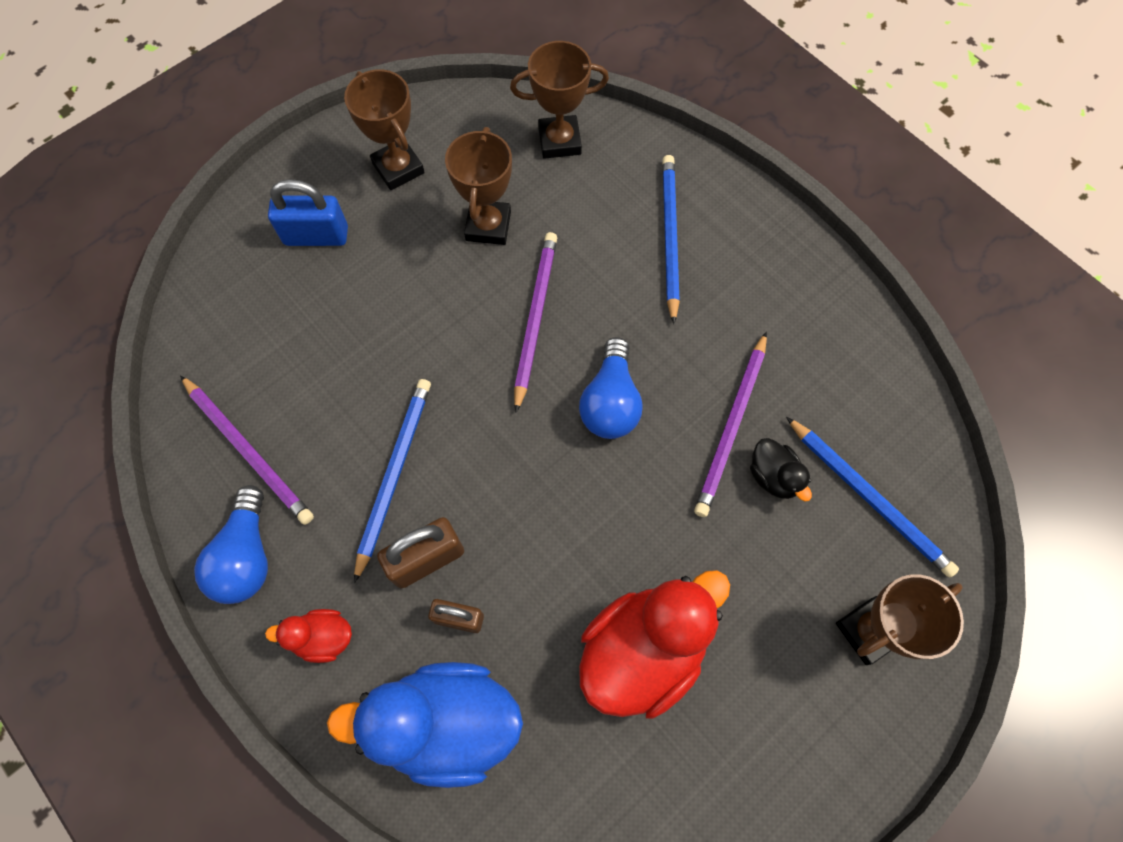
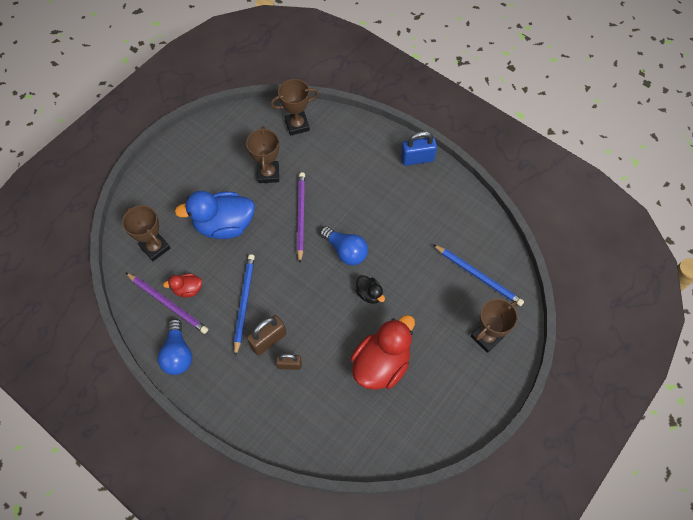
camera: 10 degrees left, 5 degrees down
red duck [265,609,352,663] -> red duck moved to [163,274,202,297]
blue padlock [268,179,348,246] -> blue padlock moved to [401,131,437,166]
blue duck [327,662,523,788] -> blue duck moved to [175,191,255,239]
brown trophy [344,69,425,190] -> brown trophy moved to [122,205,170,261]
blue light bulb [579,337,643,439] -> blue light bulb turned 45 degrees counterclockwise [320,226,368,265]
blue pencil [662,155,680,324] -> none
purple pencil [694,332,767,517] -> none
black duck [750,438,812,501] -> black duck moved to [356,275,385,304]

